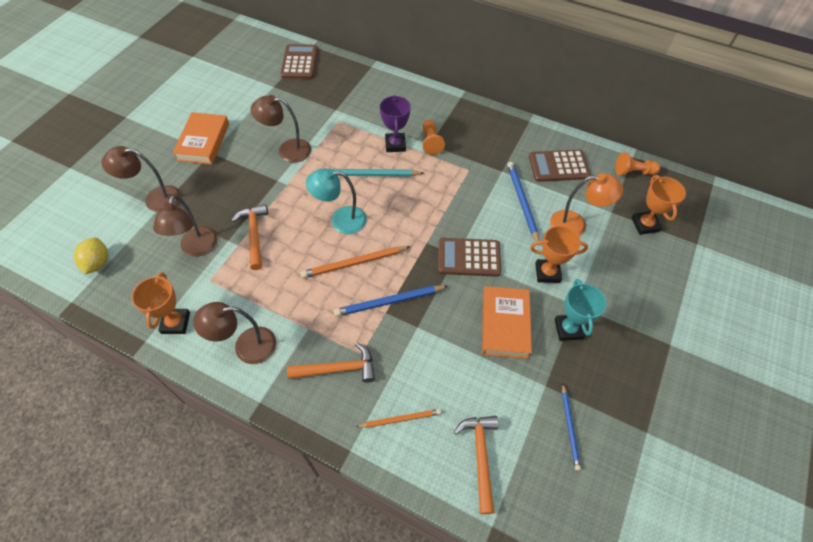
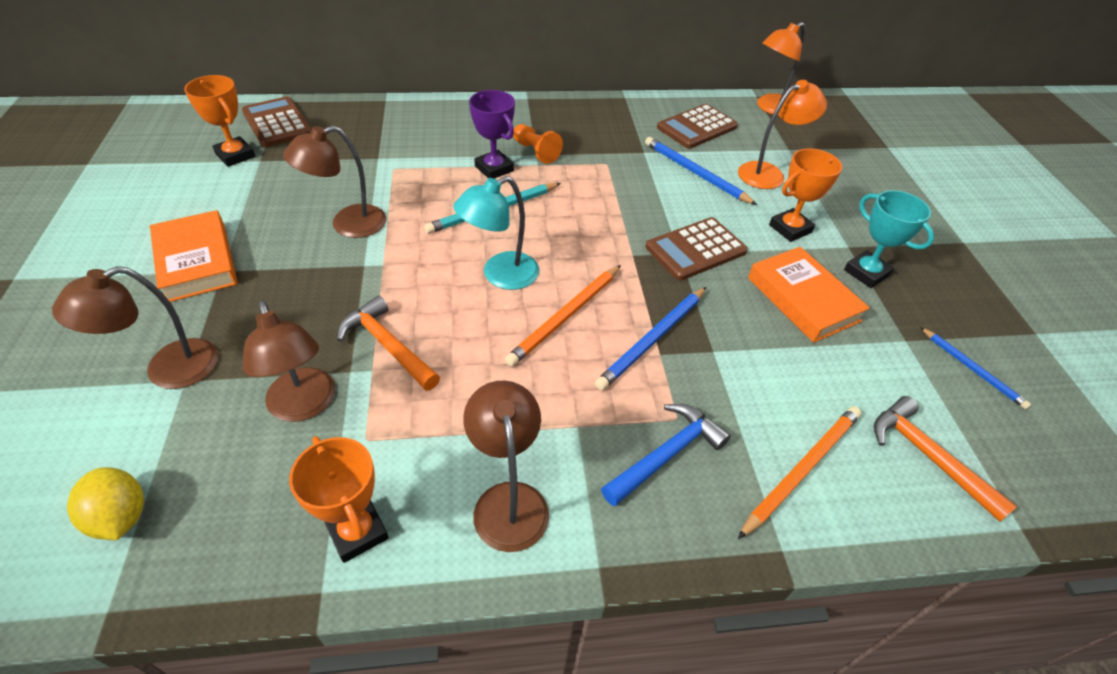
camera: 35 degrees left, 10 degrees down
brown lamp [193,302,276,364] -> brown lamp turned 120 degrees clockwise [463,381,549,552]
orange hammer [287,342,375,383] -> blue hammer [601,404,731,506]
orange pencil [356,409,441,428] -> orange pencil [738,406,861,539], size x1.53
orange pawn [615,152,660,176] -> orange lamp [757,22,805,116]
orange trophy [632,175,686,235] -> orange trophy moved to [184,75,255,167]

